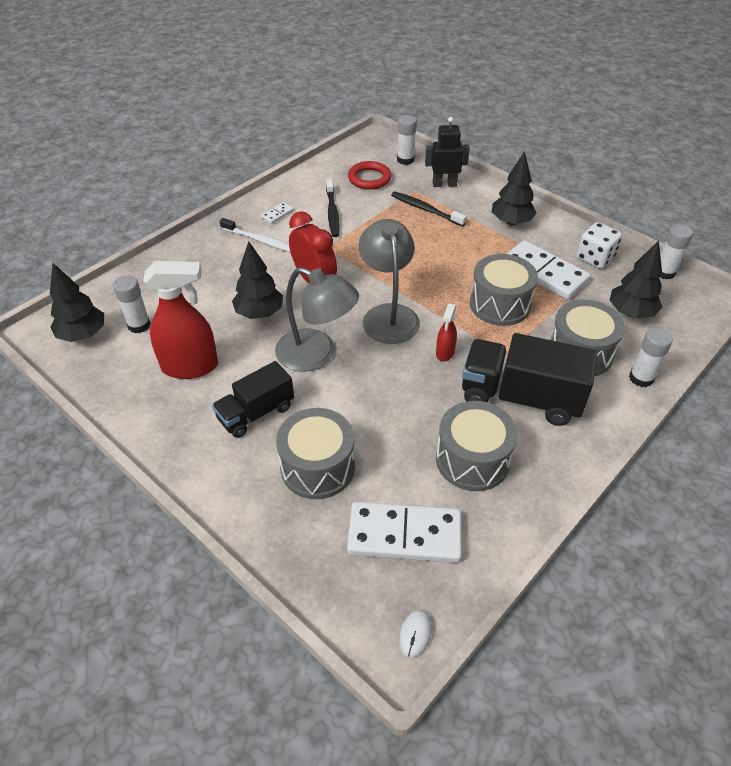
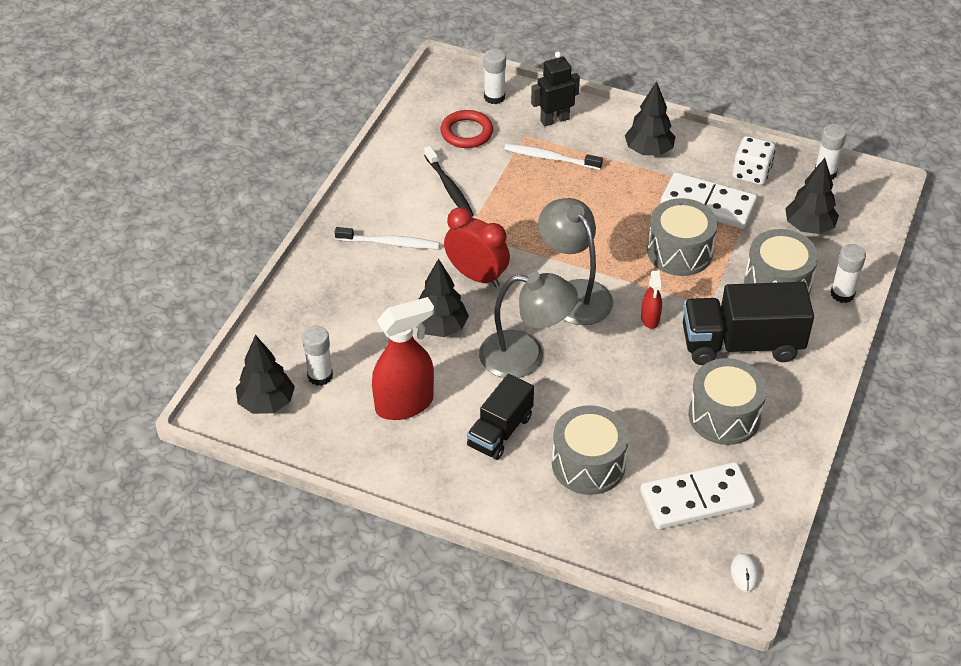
camera: 20 degrees left, 0 degrees up
white domino [261,202,294,224] -> none
black toothbrush [391,191,467,227] -> white toothbrush [504,144,603,170]

